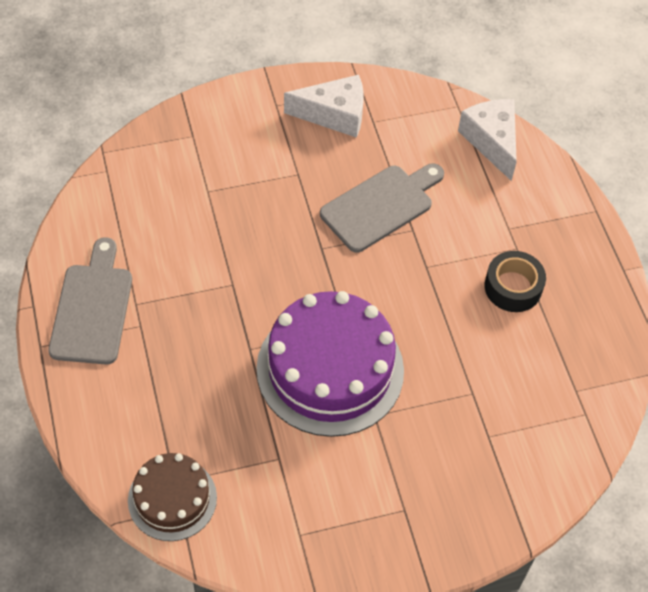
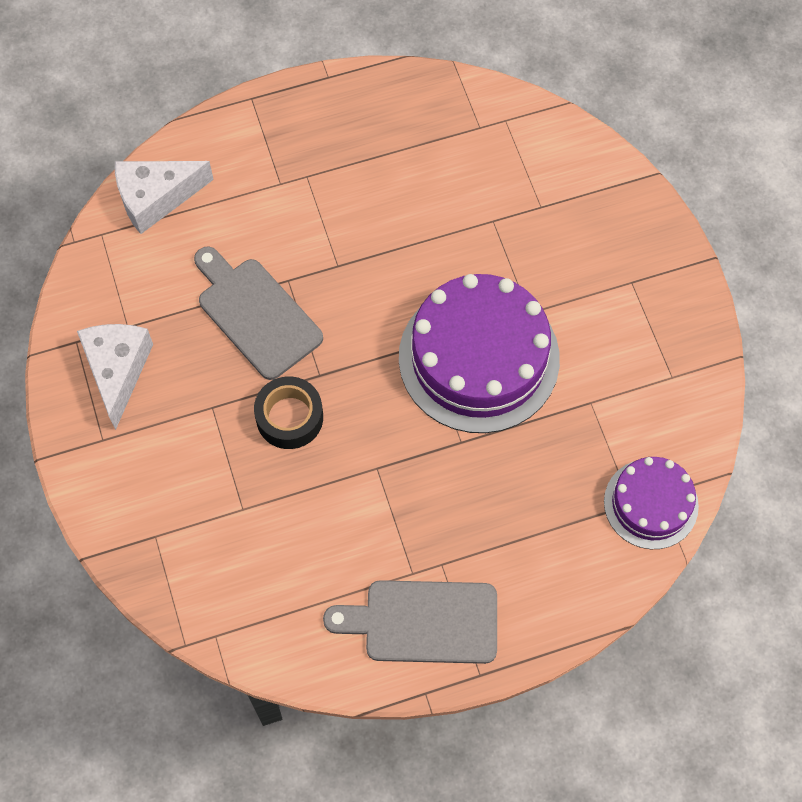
camera: 90 degrees left, 10 degrees up
brown cake [128,453,217,541] -> purple cake [604,457,699,549]
black tape [484,251,546,312] -> black tape moved to [254,377,323,449]

